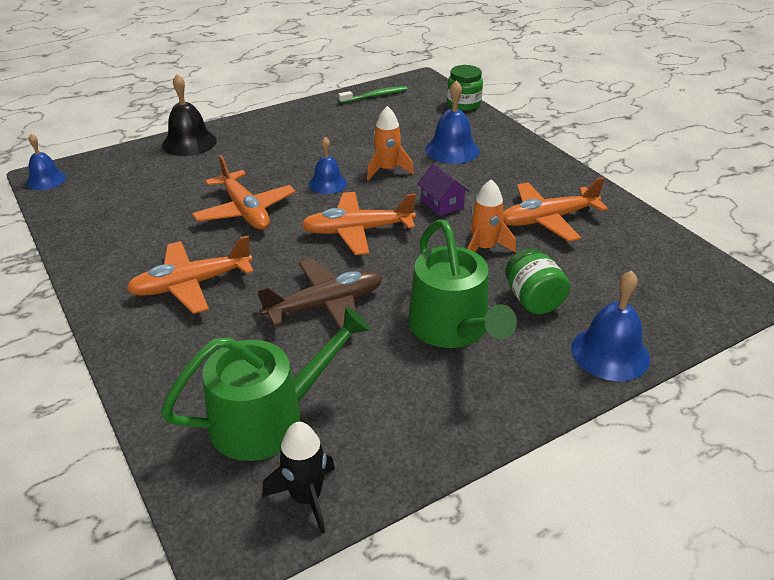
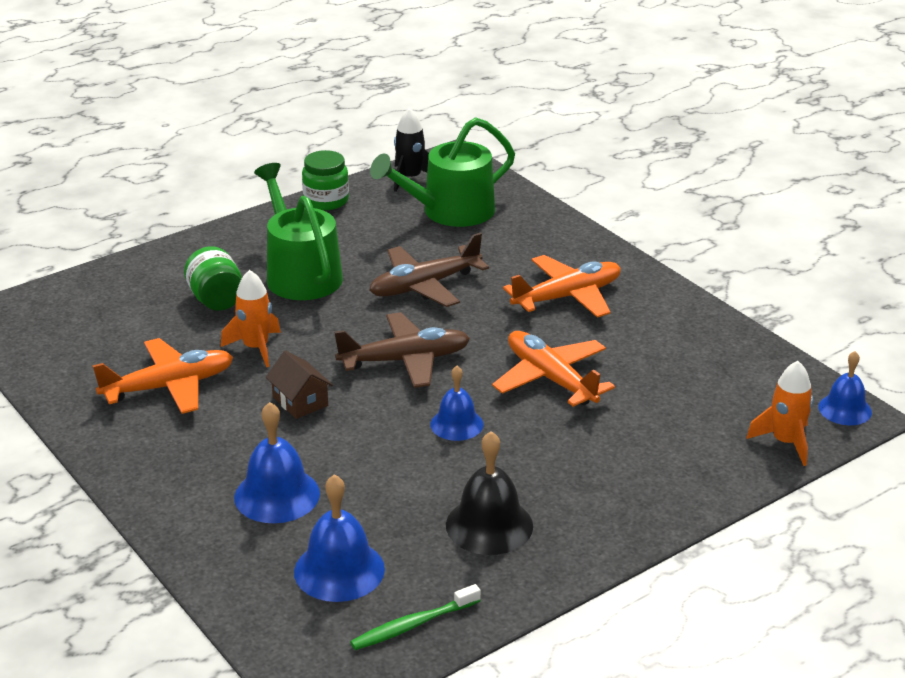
camera: 175 degrees right, 5 degrees down
black bell [162,74,217,156] -> black bell moved to [446,431,533,555]
orange plane [301,192,416,255] -> brown plane [334,312,470,388]
orange rocket [367,106,414,180] -> orange rocket moved to [746,361,813,466]
purple house [417,163,470,216] -> brown house [266,351,333,419]
green jar [447,65,483,111] -> green jar moved to [302,150,349,210]
blue bell [571,270,650,381] -> blue bell moved to [294,474,385,602]

